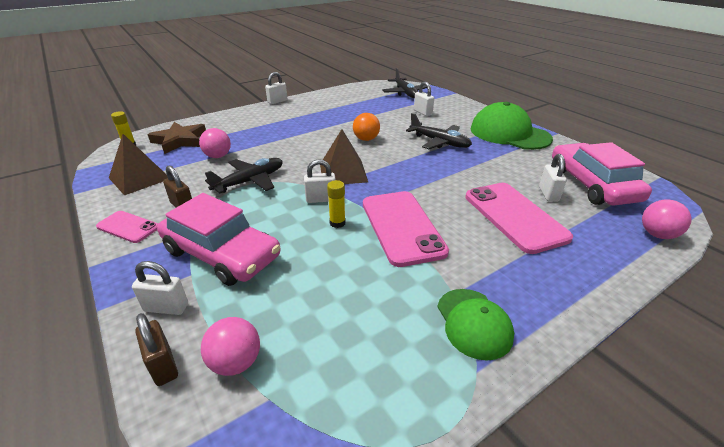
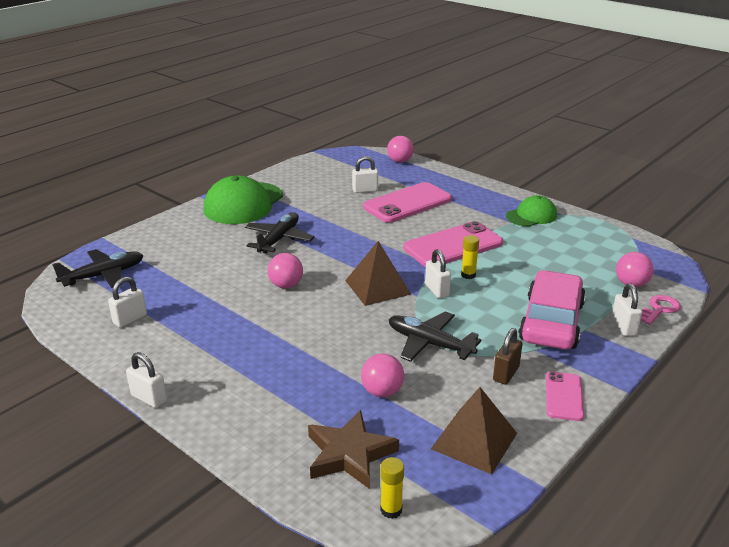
camera: 105 degrees left, 5 degrees down
brown padlock [135,313,178,386] -> pink key [641,295,681,325]
orange ball [353,113,380,141] -> pink ball [267,253,303,288]
white padlock [414,82,434,116] -> white padlock moved to [108,277,147,327]
pink car [552,142,652,206] -> none

